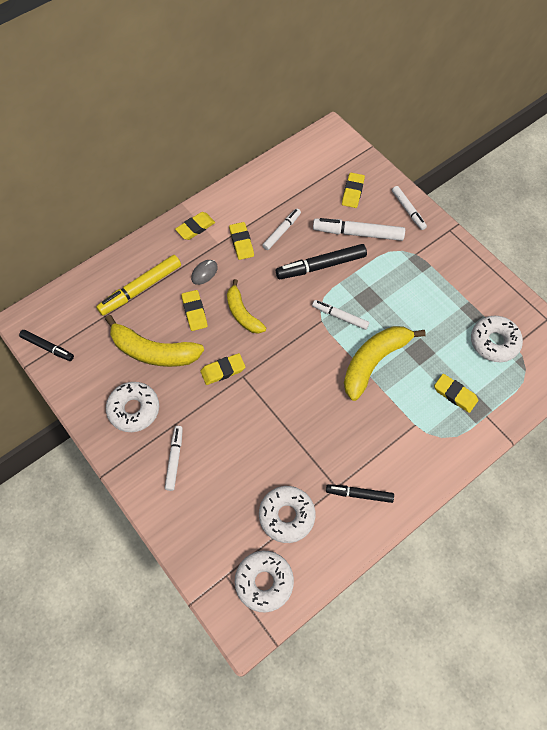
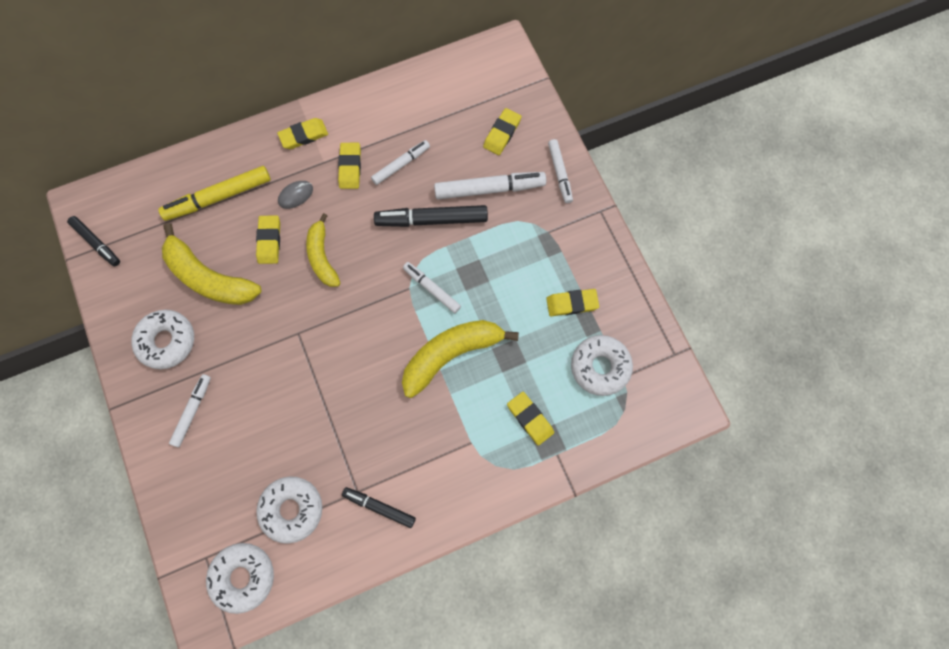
camera: 15 degrees right, 10 degrees up
yellow eraser [200,353,245,385] -> yellow eraser moved to [546,289,599,316]
white marker [313,218,405,241] -> white marker turned 150 degrees clockwise [434,172,546,199]

